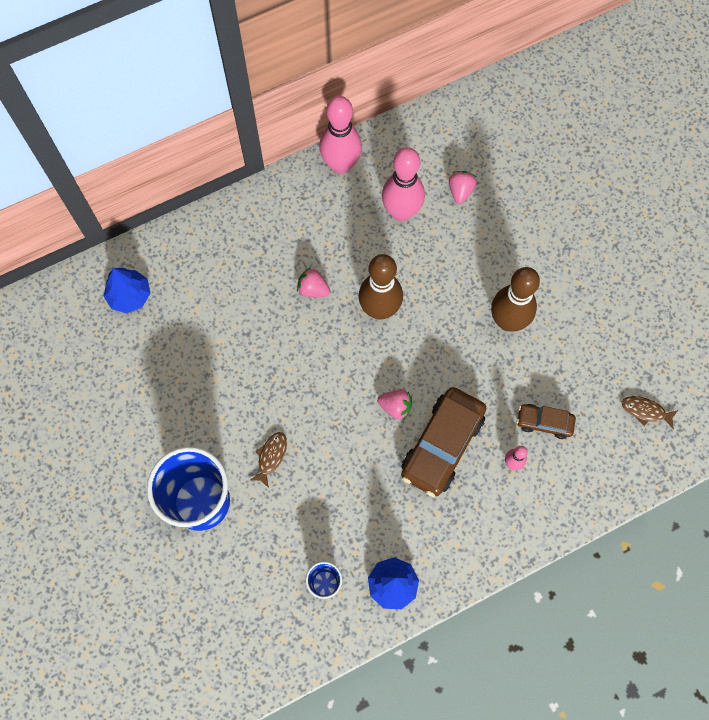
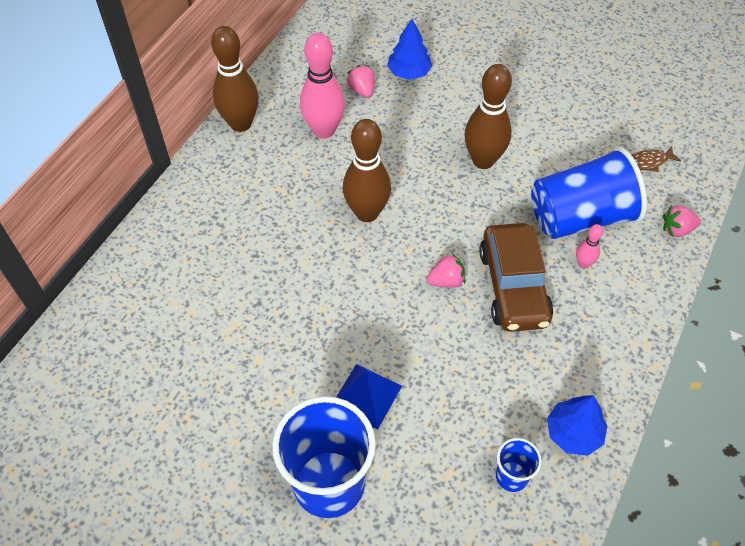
camera: 35 degrees left, 15 degrees down
blue tree [103,268,151,313] -> blue tree moved to [387,19,433,80]
brown fish [251,432,287,488] -> blue pyramid [337,364,402,429]
pink strawberry [297,267,330,297] -> pink strawberry moved to [663,205,701,237]
pink bowling pin [320,96,362,174] -> brown bowling pin [211,26,259,132]
brown car [517,404,576,439] -> blue cup [531,147,647,239]

